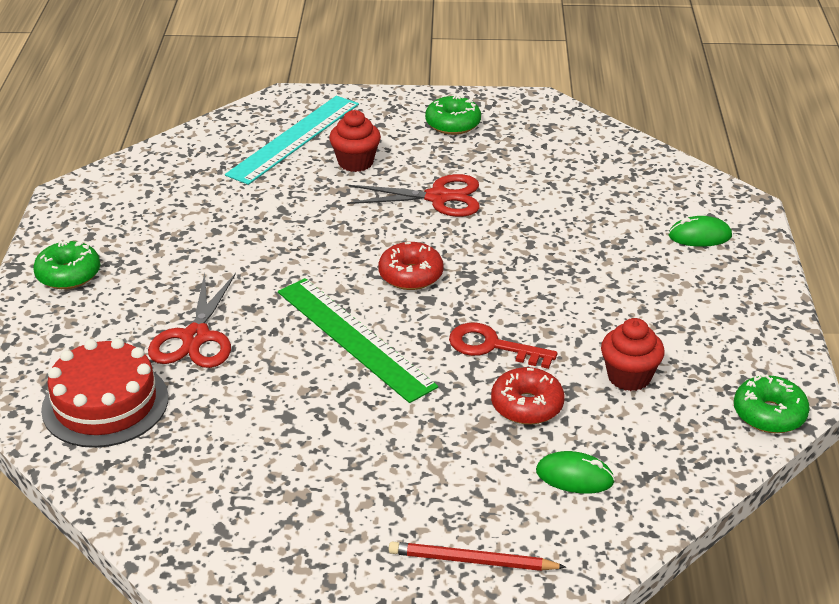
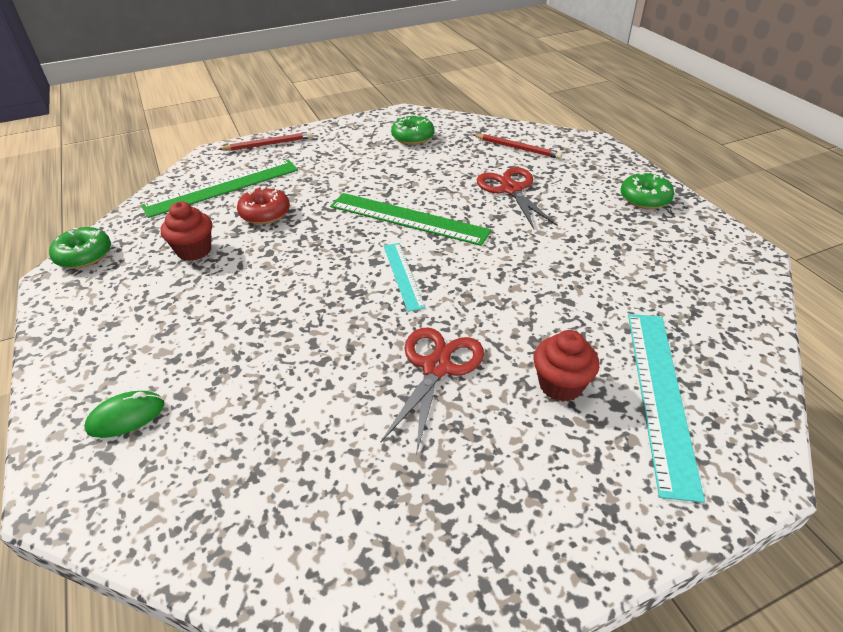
camera: 155 degrees right, 5 degrees up
red cake [41,338,168,448] -> red pencil [472,134,562,159]
red scissors [347,174,480,217] -> red scissors turned 135 degrees clockwise [381,327,484,455]
red donut [378,242,443,290] -> turquoise ruler [384,243,425,312]
green donut [425,94,481,135] -> green donut moved to [391,115,434,145]
red key [449,323,557,369] -> none
green mouse [536,451,615,494] -> green ruler [141,160,298,218]

